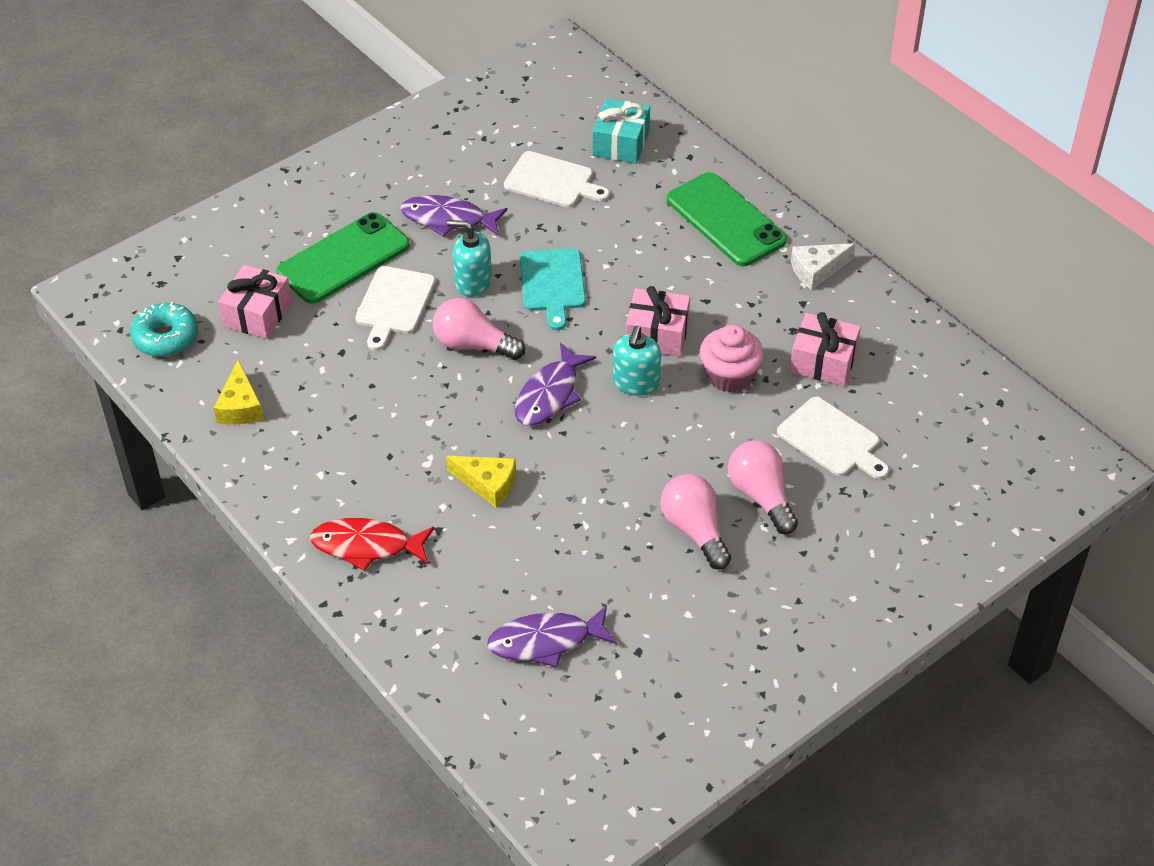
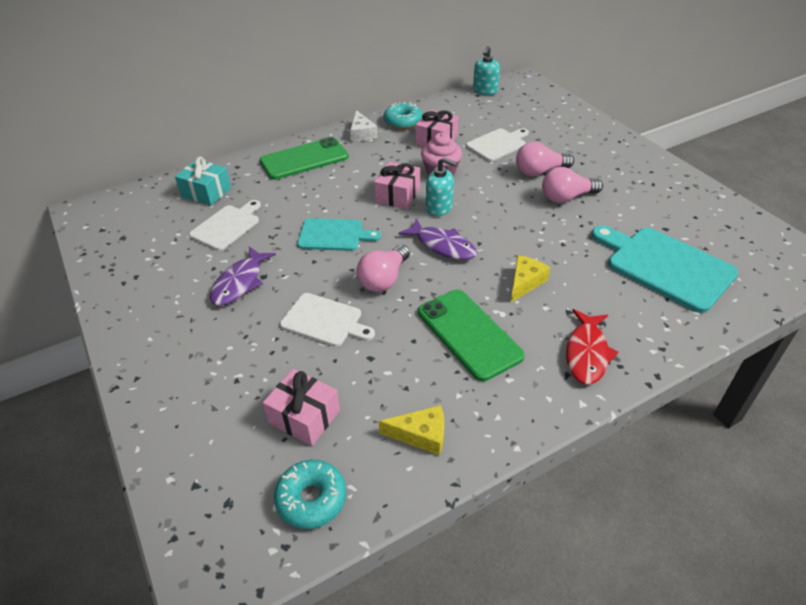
camera: 80 degrees left, 5 degrees down
green phone [276,212,410,304] -> green phone moved to [418,290,525,381]
turquoise soap dispenser [447,220,492,297] -> turquoise soap dispenser moved to [473,46,500,95]
purple fish [487,605,617,668] -> turquoise cutting board [591,225,739,313]
none -> turquoise donut [384,102,423,129]

